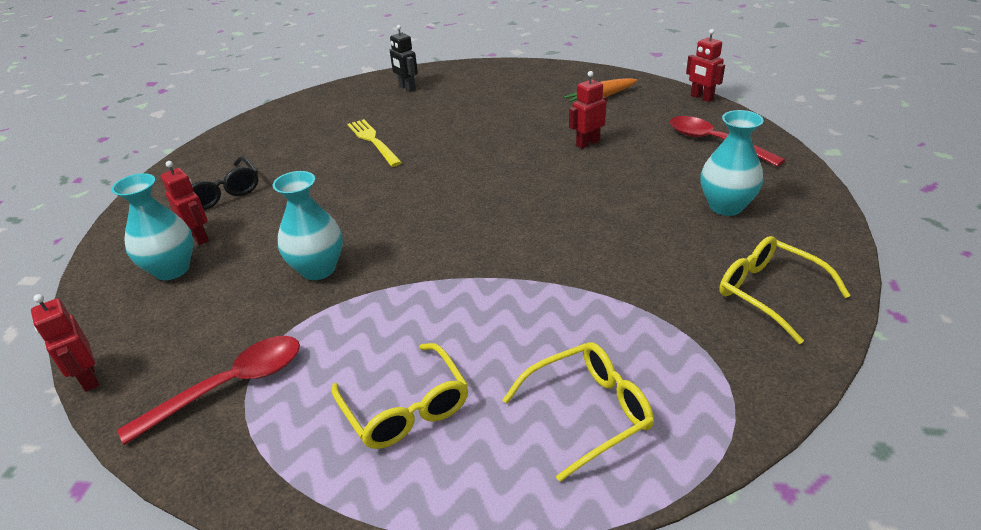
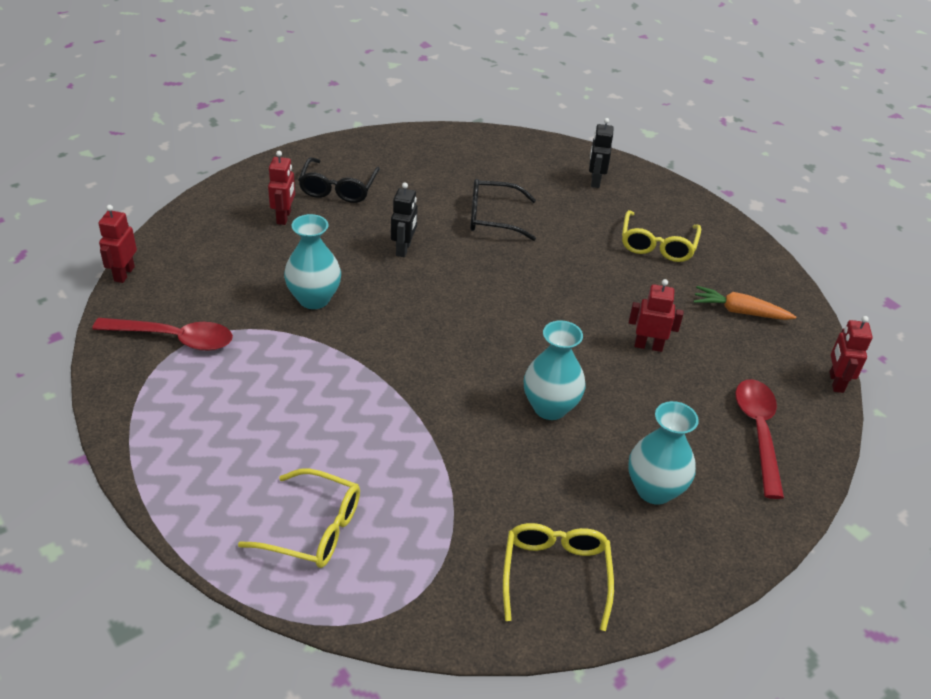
camera: 40 degrees right, 5 degrees up
turquoise vase [111,173,194,280] -> turquoise vase moved to [524,320,586,420]
yellow glasses [331,343,469,449] -> yellow glasses moved to [622,210,701,262]
yellow fork [347,119,402,167] -> black glasses [470,179,536,241]
none -> black robot [391,182,418,257]

